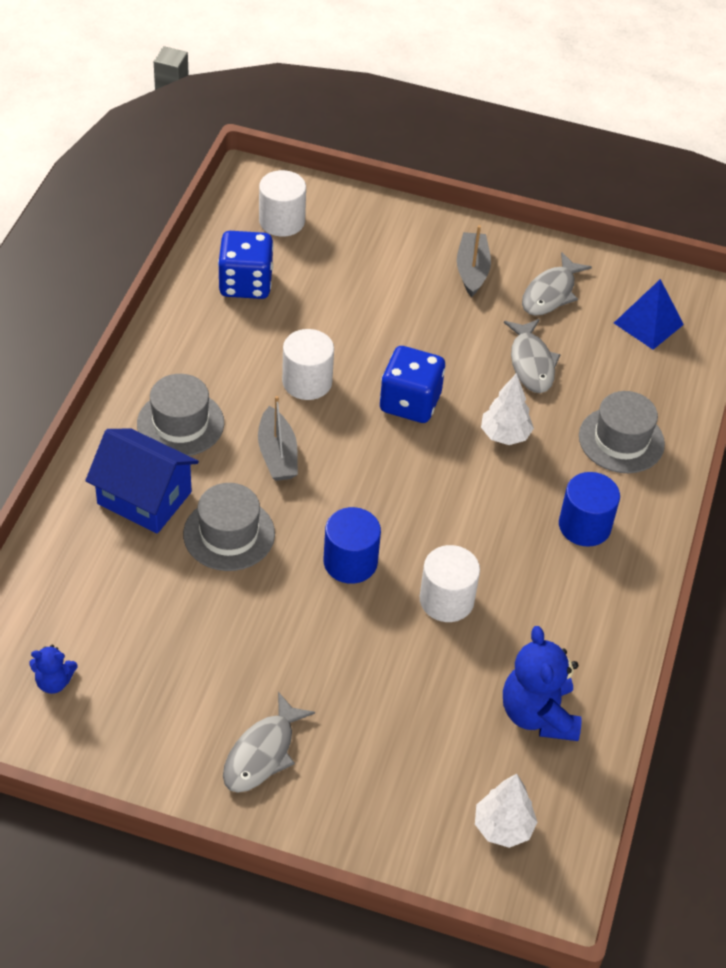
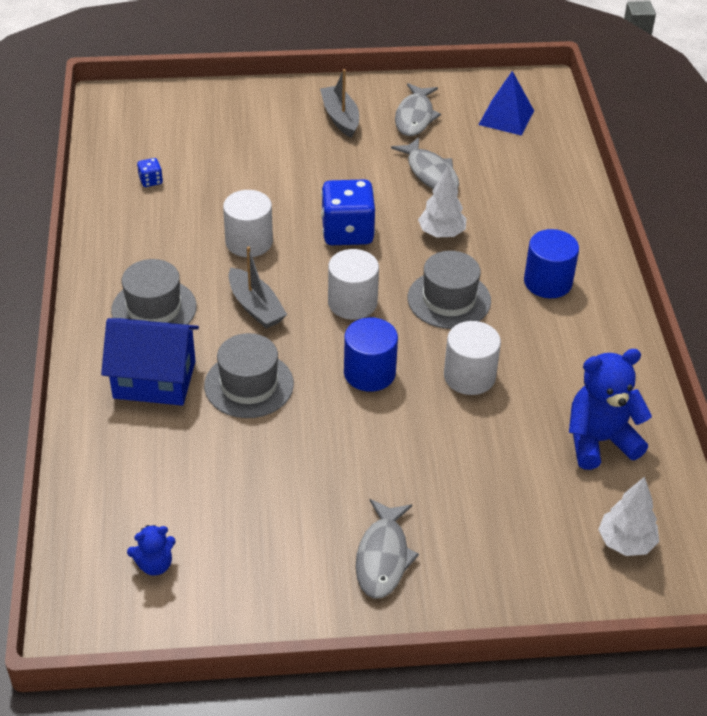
camera: 20 degrees left, 5 degrees down
blue dice [218,231,274,299] -> blue dice [137,158,163,187], size x0.43
white cylinder [259,170,306,237] -> white cylinder moved to [328,249,379,320]
blue teddy bear [503,626,582,741] -> blue teddy bear turned 105 degrees clockwise [569,349,652,470]
grey hat [579,391,665,473] -> grey hat moved to [408,251,491,329]

